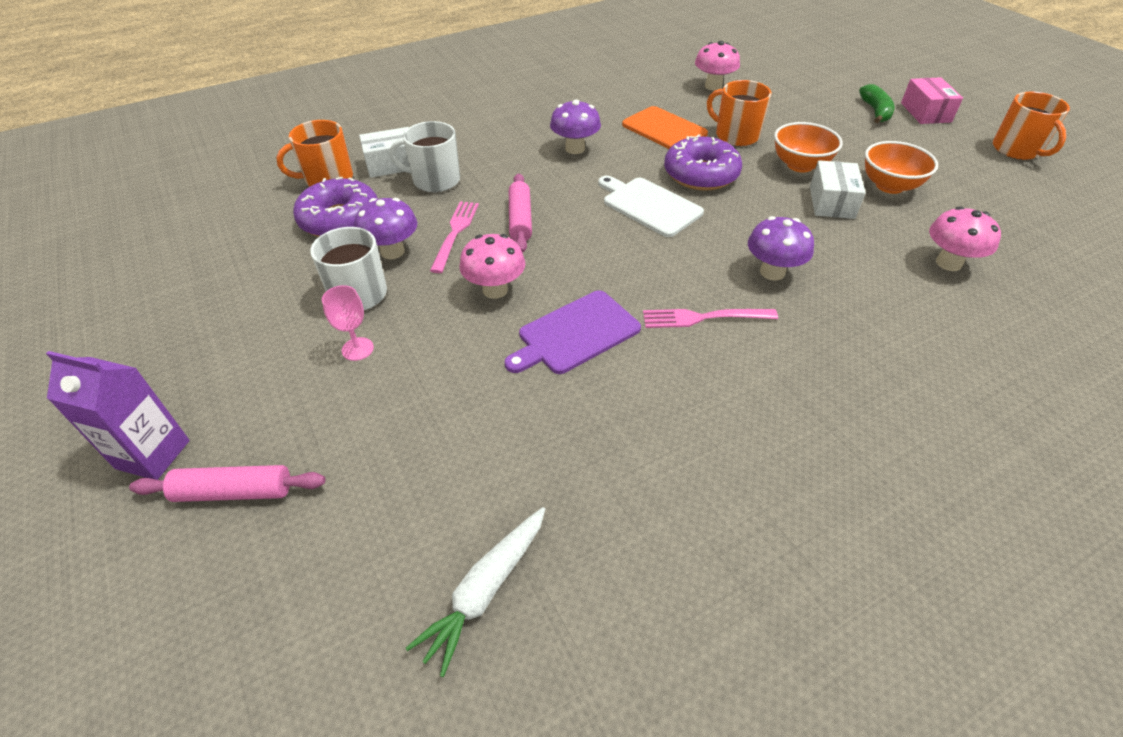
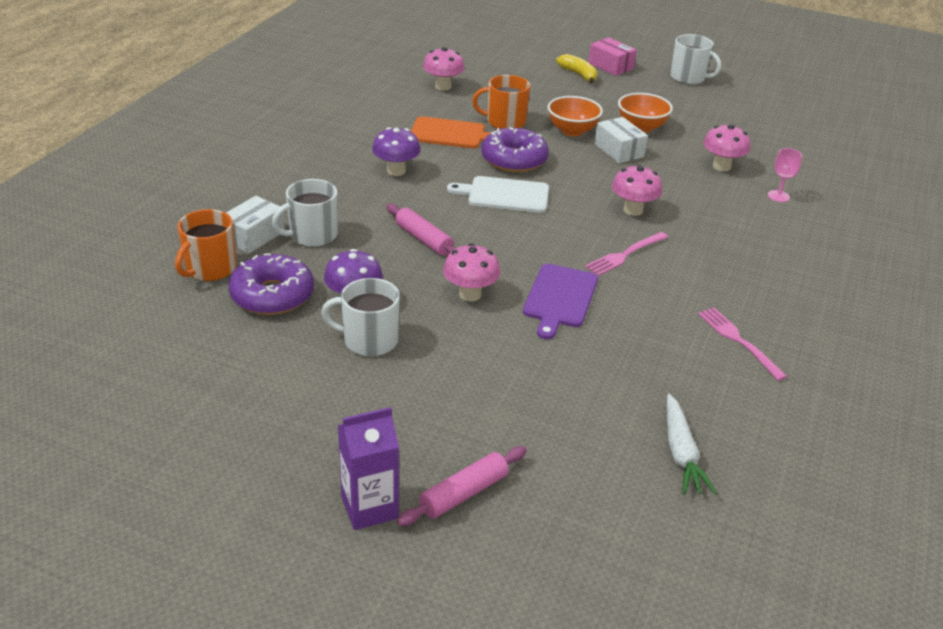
camera: 40 degrees left, 10 degrees down
pink goblet [322,285,374,361] -> pink goblet moved to [768,148,802,202]
pink fork [430,201,479,273] -> pink fork moved to [698,308,787,381]
purple mushroom [748,216,814,281] -> pink mushroom [612,165,662,216]
green banana [859,84,895,123] -> yellow banana [556,54,598,84]
orange mug [993,92,1070,160] -> white mug [670,34,722,85]

